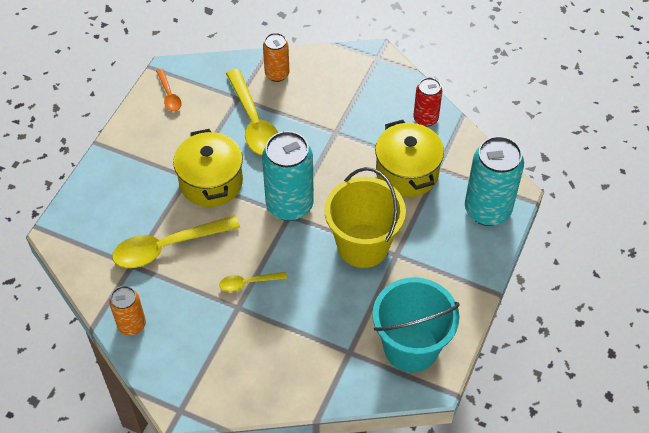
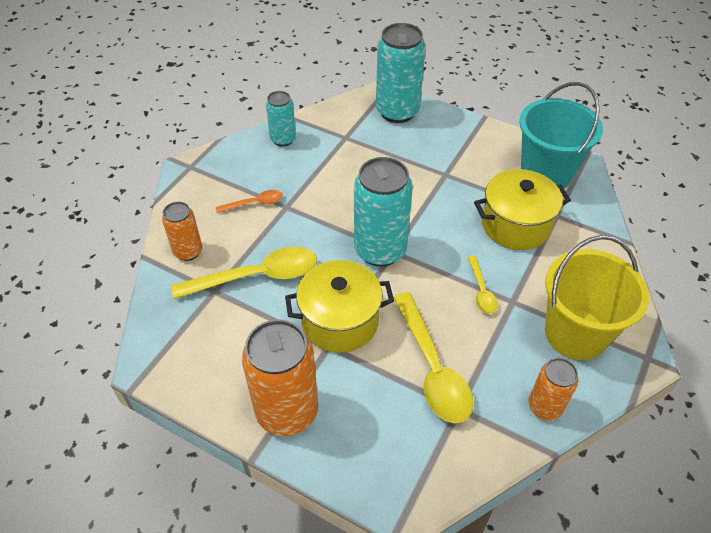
camera: 85 degrees left, 5 degrees down
orange spoon [156,69,182,111] -> orange spoon moved to [216,190,283,213]
yellow bucket [325,167,406,268] -> yellow bucket moved to [545,235,649,360]
yellow pot [375,120,444,197] -> yellow pot moved to [474,169,571,250]
red can [413,78,442,127] -> turquoise can [266,91,296,146]
none -> orange can [242,320,318,436]

